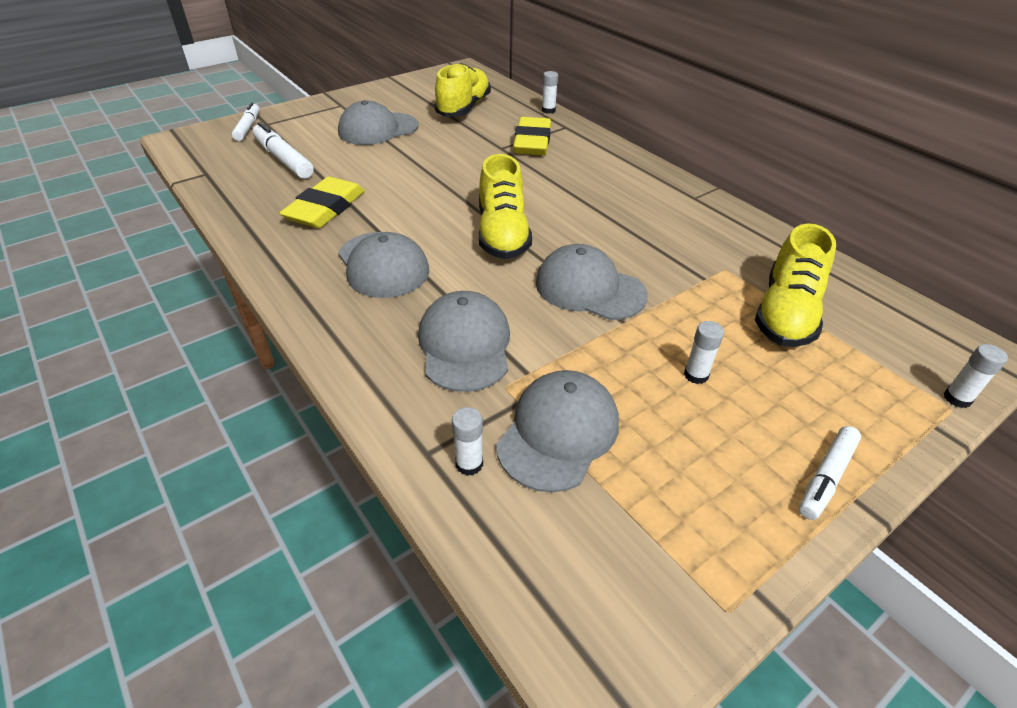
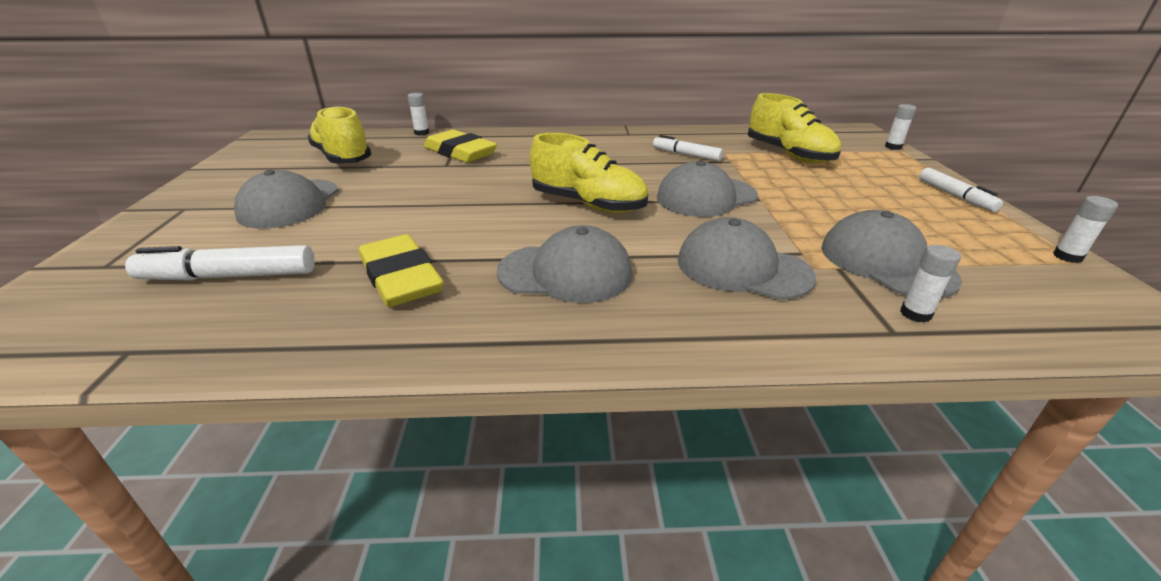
camera: 55 degrees left, 10 degrees down
white marker [232,102,260,141] -> white marker moved to [653,135,723,161]
white glue stick [684,321,724,384] -> white glue stick moved to [1053,196,1118,263]

